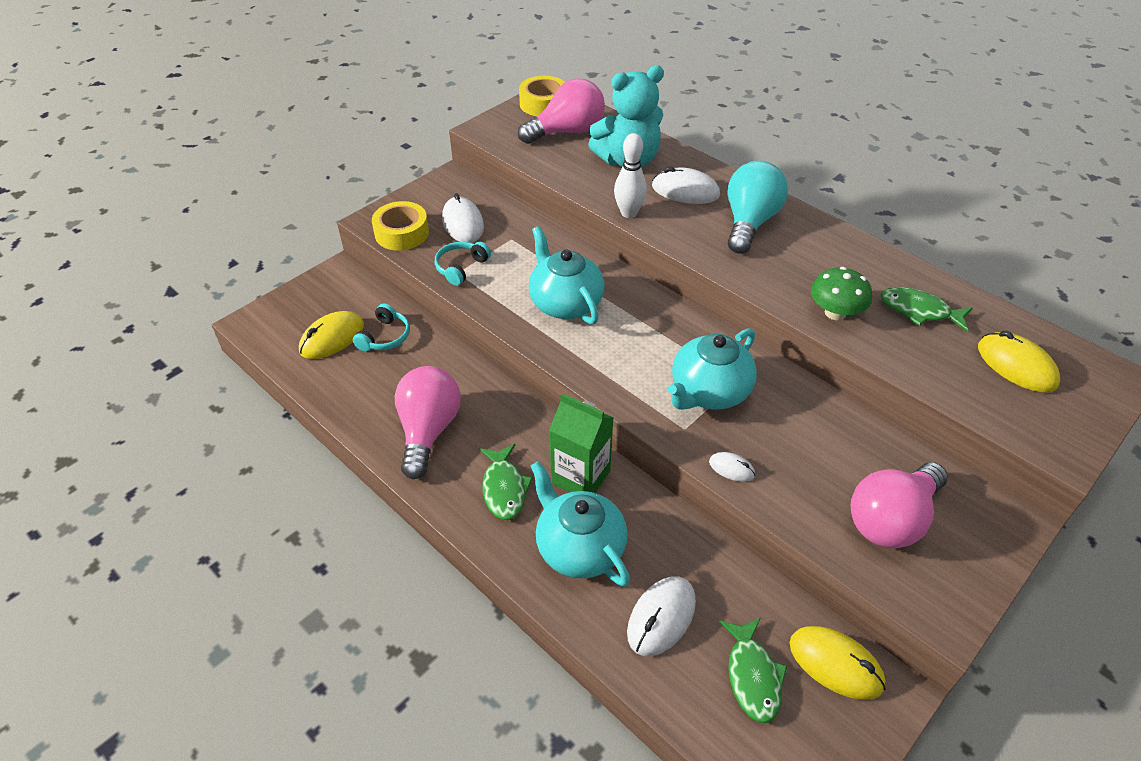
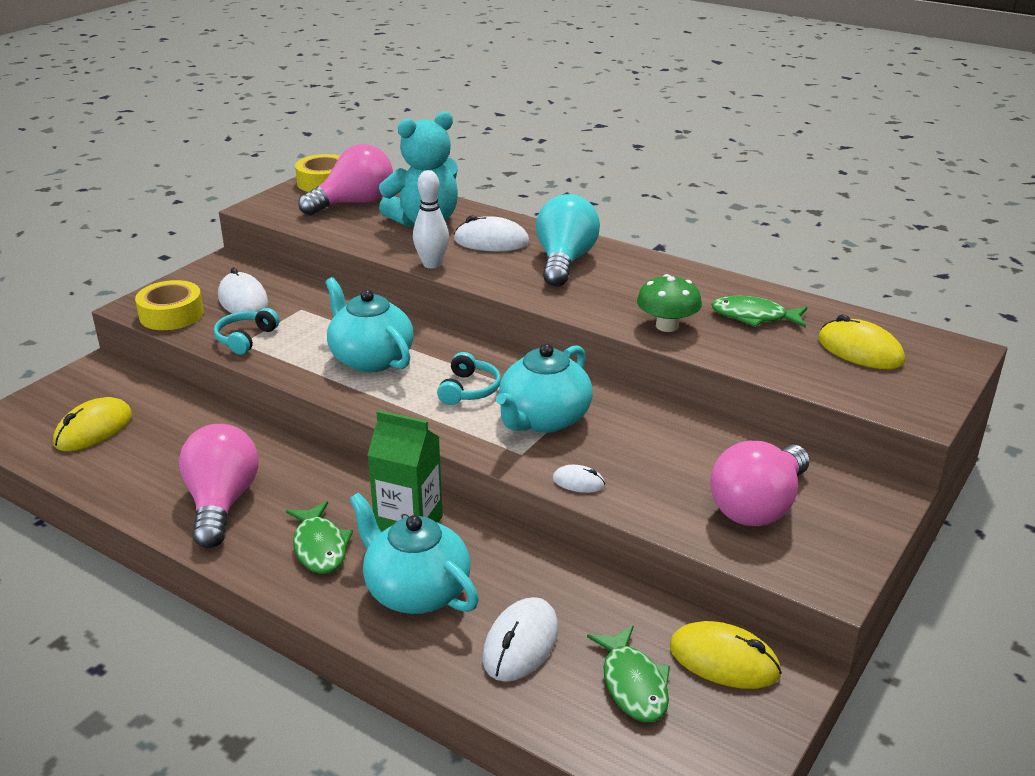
camera: 10 degrees left, 15 degrees down
turquoise headphones [353,303,410,352] -> turquoise headphones moved to [437,352,501,405]

